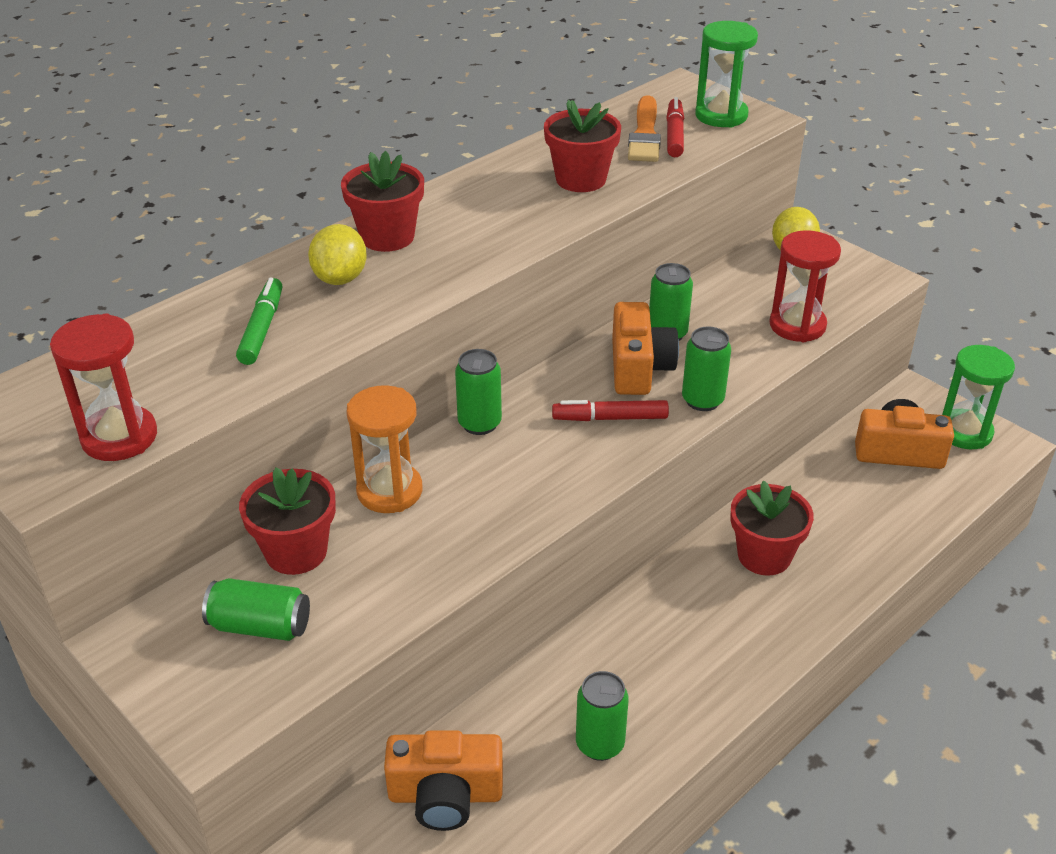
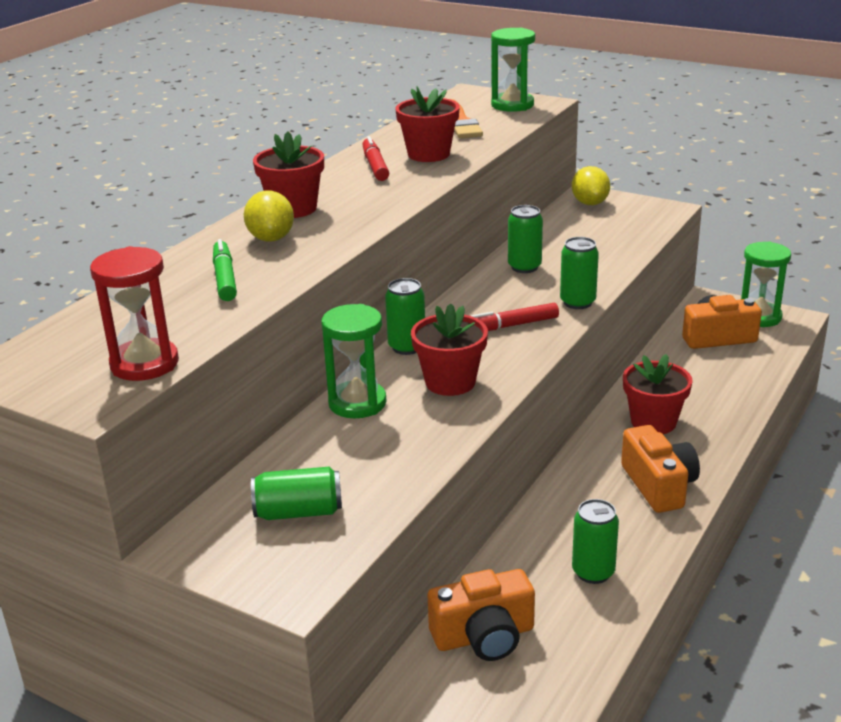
camera: 15 degrees left, 10 degrees down
red flower pot [239,467,336,575] -> red flower pot moved to [411,303,488,396]
orange hourglass [346,385,422,513] -> green hourglass [321,304,387,418]
orange camera [612,302,679,395] -> orange camera moved to [621,425,700,513]
red marker [666,97,684,157] -> red marker moved to [362,136,389,181]
red hourglass [770,230,841,342] -> none

